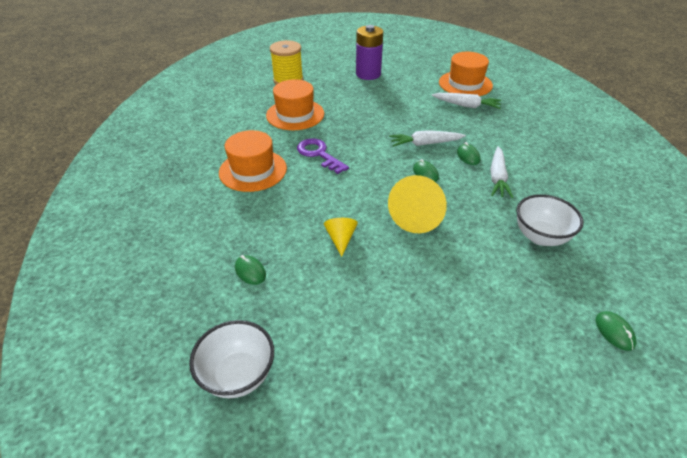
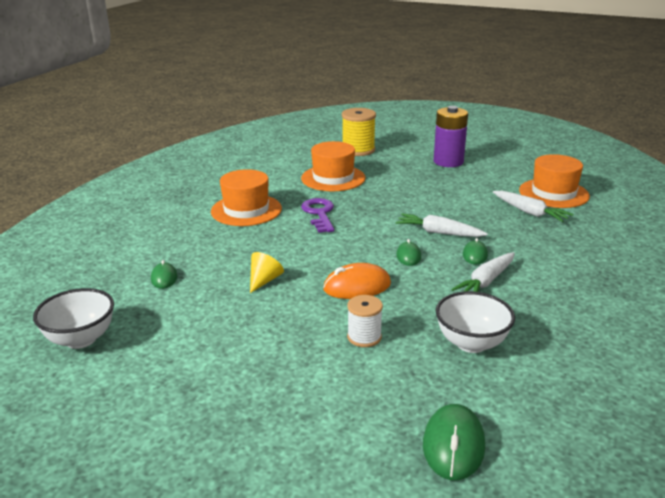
camera: 30 degrees right, 15 degrees down
yellow cone [388,175,447,233] -> orange mouse [323,263,391,299]
green mouse [596,311,636,351] -> green mouse [423,404,485,480], size x1.67
none -> white spool [347,295,383,347]

